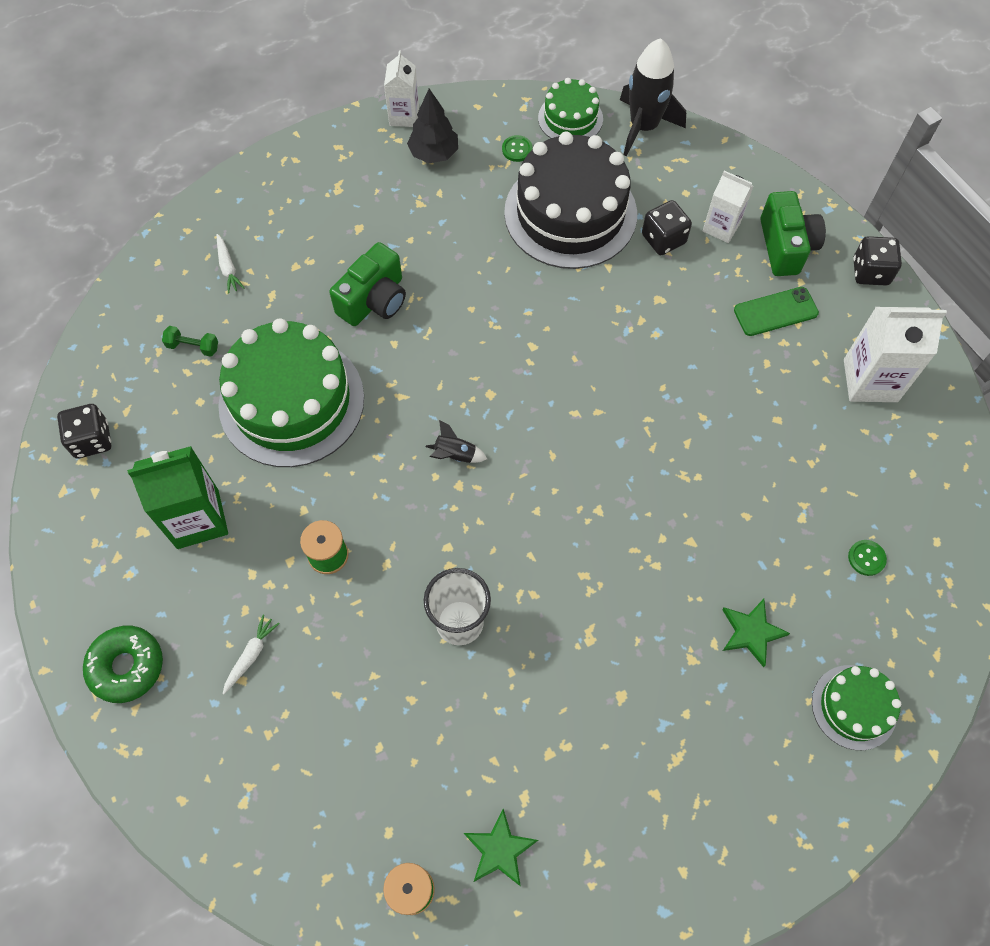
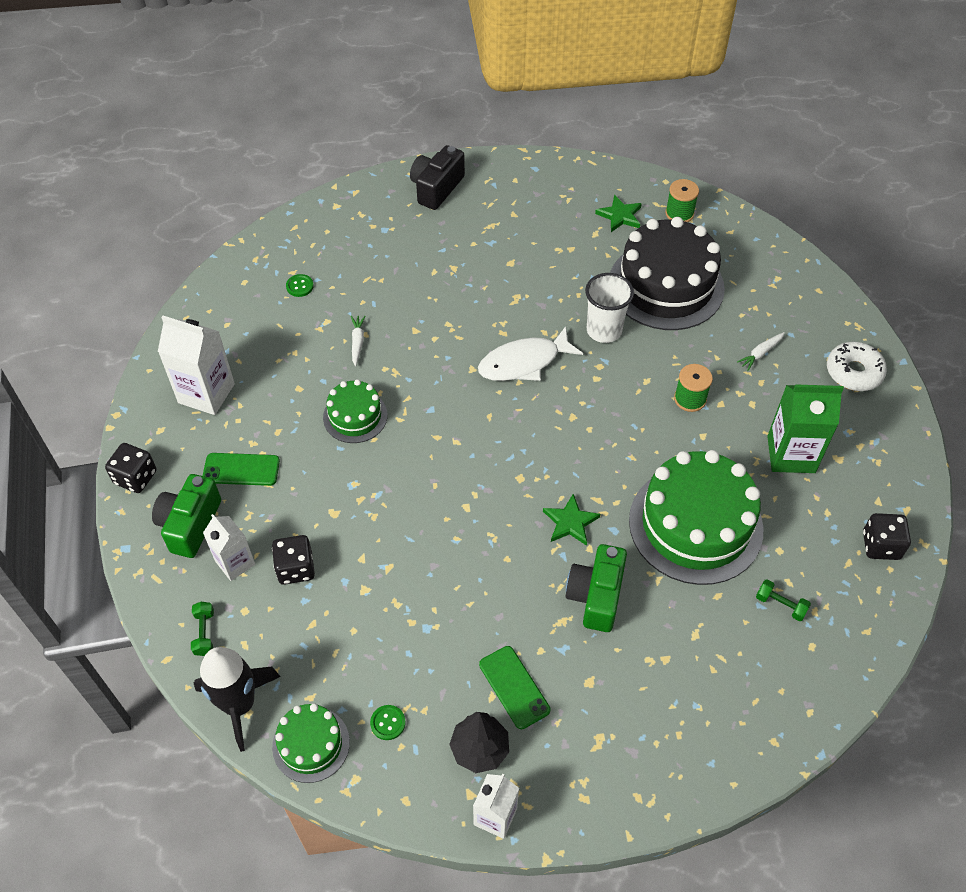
camera: 160 degrees left, 10 degrees down
green donut [83,625,163,703] -> white donut [827,342,887,391]
white carrot [217,234,244,294] -> white carrot moved to [351,316,366,366]
green camera [329,242,406,326] -> green camera turned 45 degrees counterclockwise [566,544,627,632]
black rocket [426,420,487,463] -> none
black cake [504,132,637,269] -> black cake moved to [610,217,725,330]
green star [722,599,790,667] -> green star moved to [543,494,600,546]
green cake [812,665,901,750] -> green cake moved to [323,379,388,443]
none -> green dumbbell [191,602,214,656]
none -> black camera [410,145,465,210]
none -> white fish [478,326,583,381]
none -> green phone [479,646,550,729]

